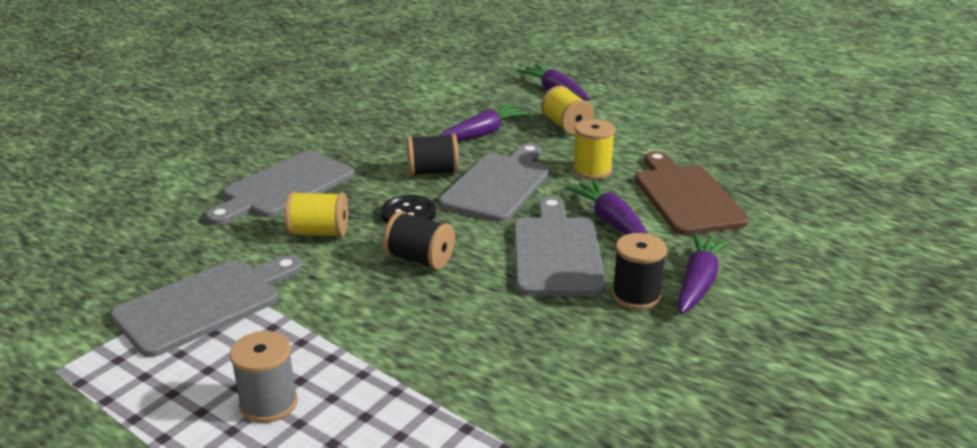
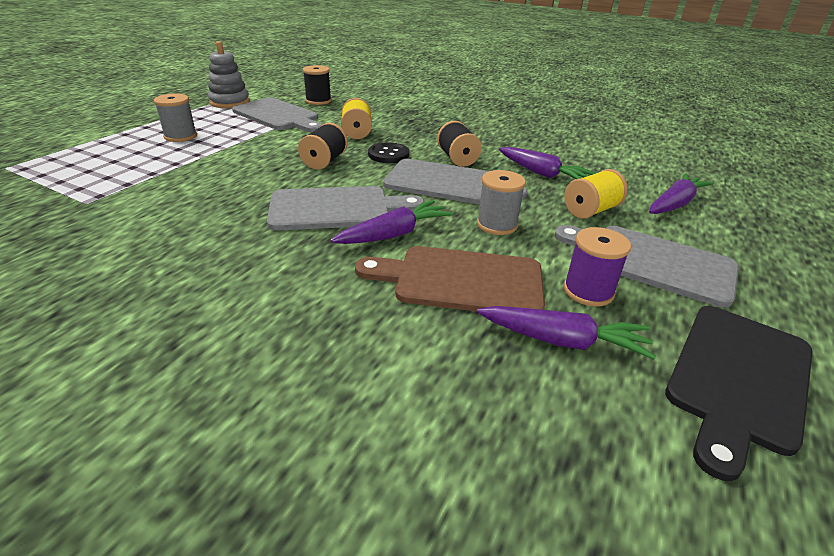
camera: 80 degrees right, 5 degrees up
grey cutting board [206,151,354,225] -> grey cutting board moved to [555,225,739,308]
yellow spool [573,119,615,179] -> grey spool [477,170,526,235]
black spool [612,233,667,310] -> black spool moved to [303,65,332,105]
brown cutting board [635,151,749,235] -> brown cutting board turned 150 degrees counterclockwise [355,246,545,311]
purple carrot [678,232,730,314] -> purple carrot moved to [477,306,656,359]
none -> grey stacking toy [208,41,250,108]
none -> purple spool [564,227,631,307]
none -> black cutting board [665,306,813,481]

